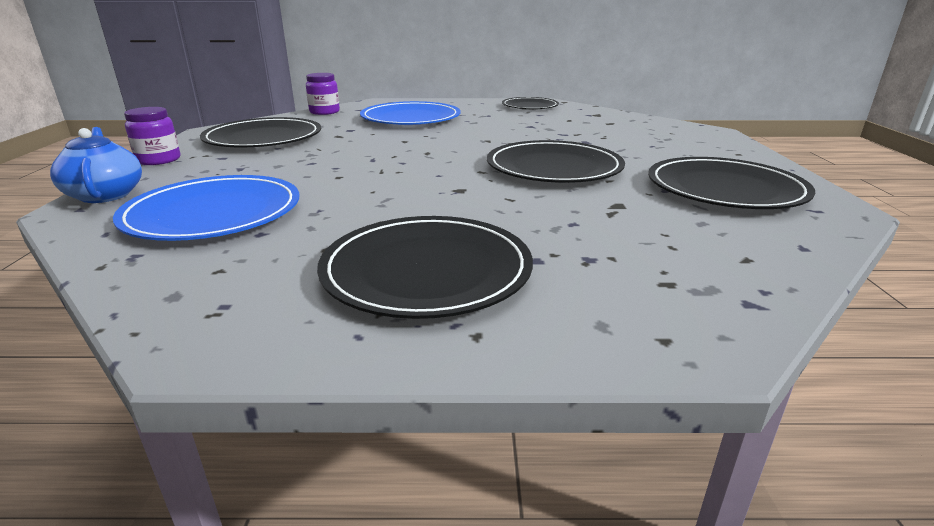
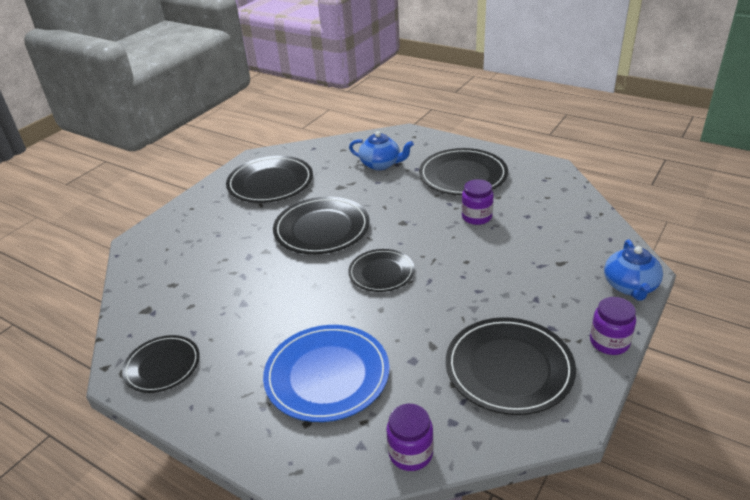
camera: 145 degrees left, 10 degrees up
blue plate [113,175,300,241] -> none
none -> black plate [348,249,415,292]
none -> blue teapot [349,131,414,170]
none -> purple jar [462,179,494,225]

